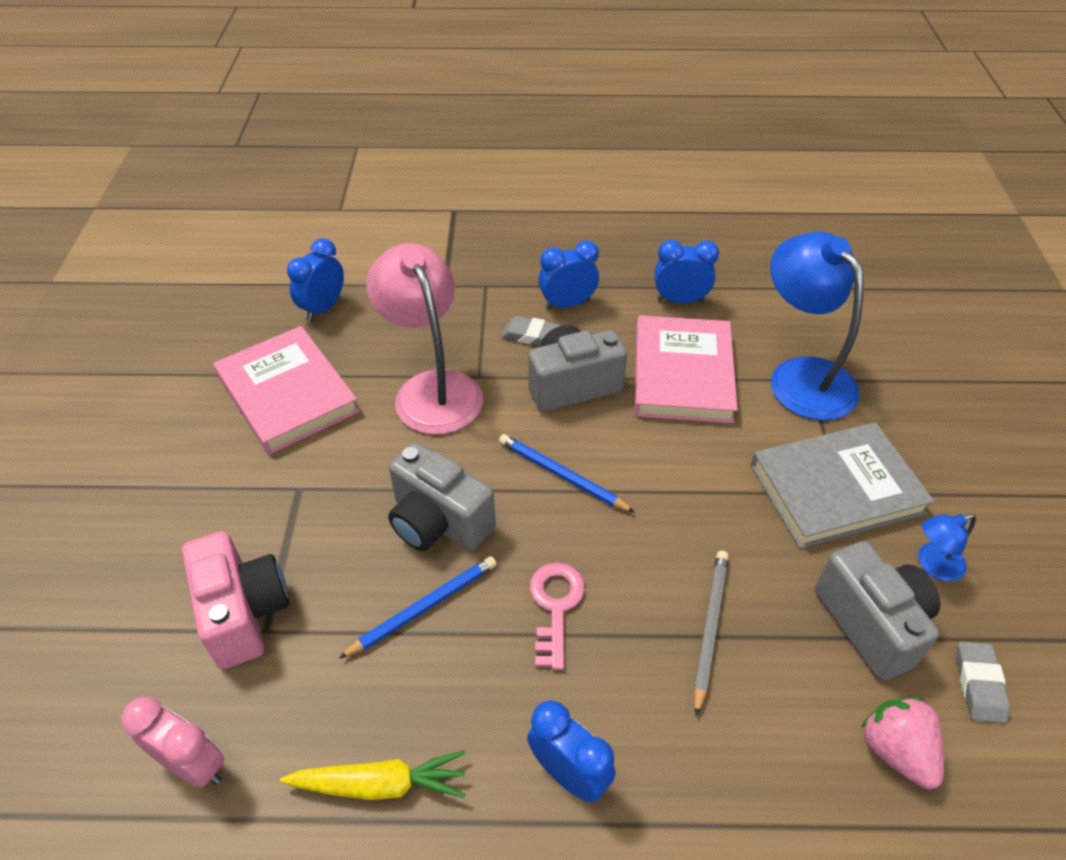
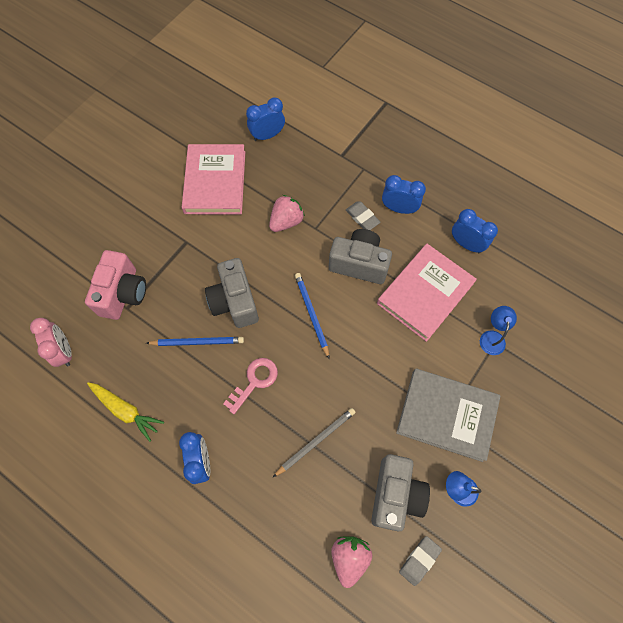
camera: 35 degrees right, 20 degrees up
pink lamp [366,243,483,435] -> pink strawberry [269,195,305,232]
blue lamp [770,232,863,421] -> blue lamp [480,306,517,355], size x0.45

